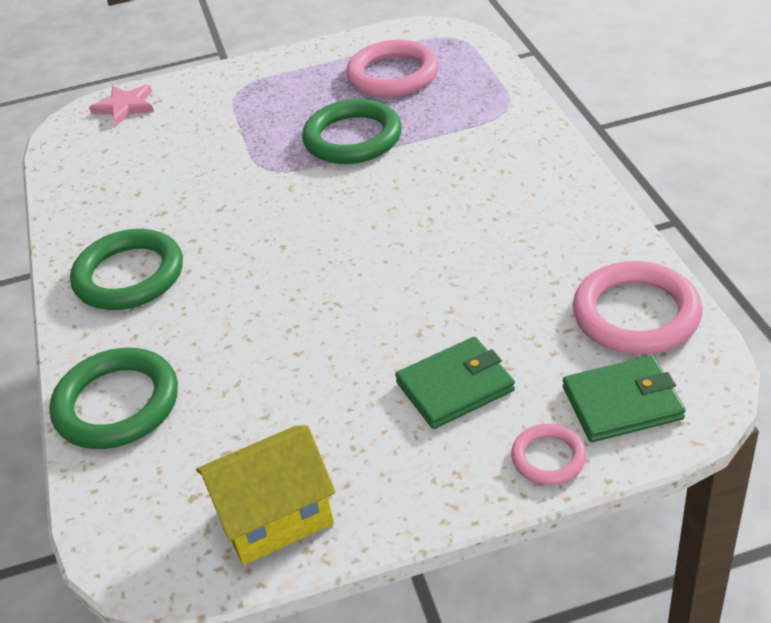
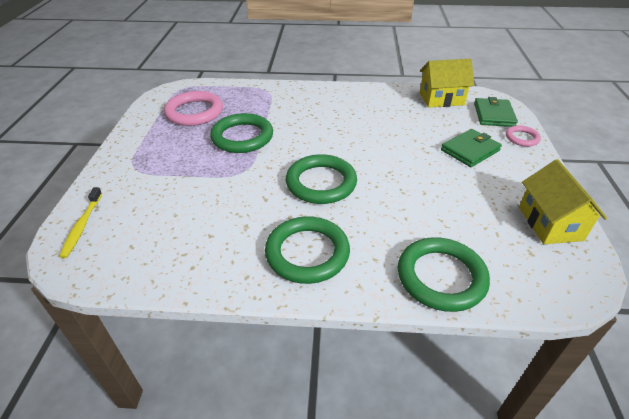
camera: 75 degrees left, 0 degrees up
pink star [89,85,154,126] -> yellow toothbrush [59,187,102,258]
green wallet [395,337,515,429] -> green wallet turned 60 degrees clockwise [441,129,502,167]
pink ring [573,261,703,355] -> yellow house [420,59,474,108]
none -> green ring [286,154,357,204]

